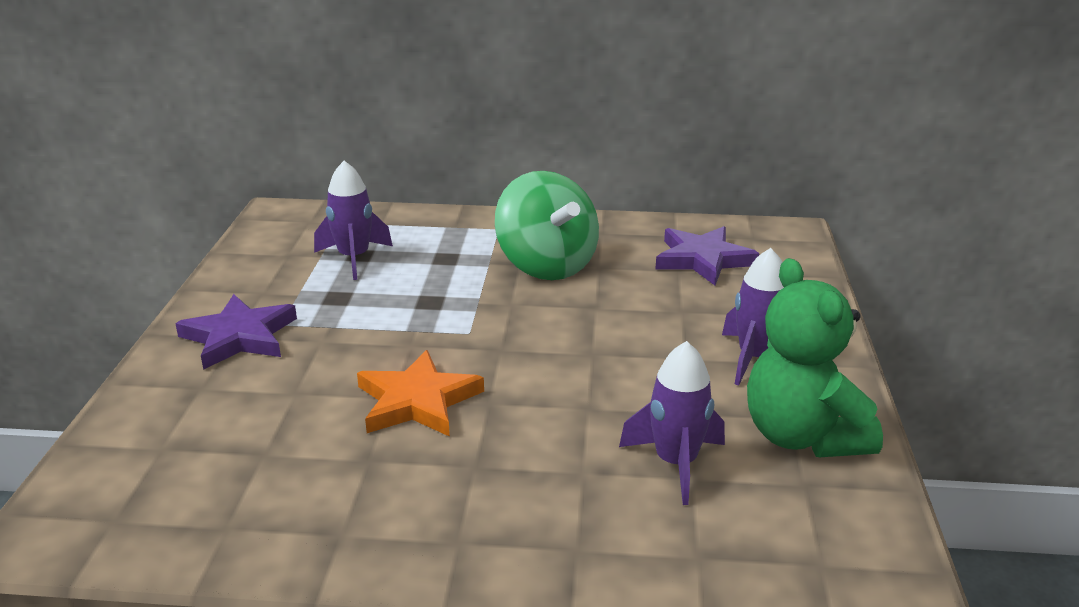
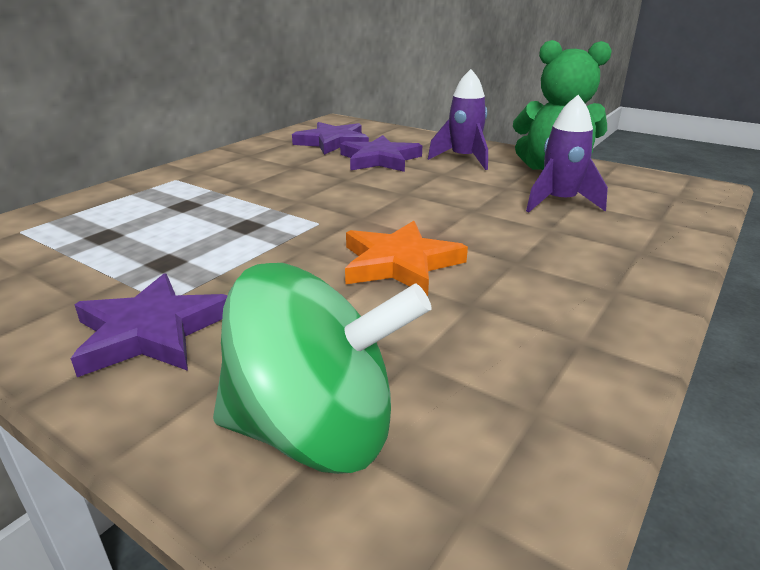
camera: 60 degrees left, 0 degrees up
purple rocket [314,161,393,280] -> none
green spinning top [495,171,599,280] -> green spinning top moved to [213,263,432,474]
none -> purple star [340,135,422,172]

